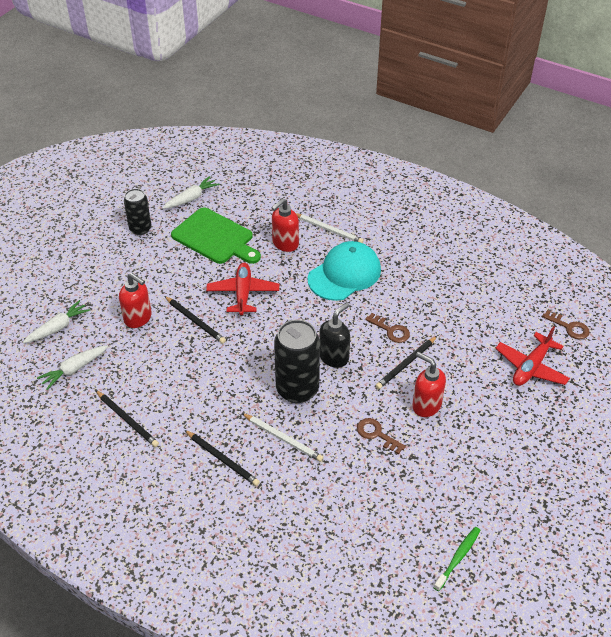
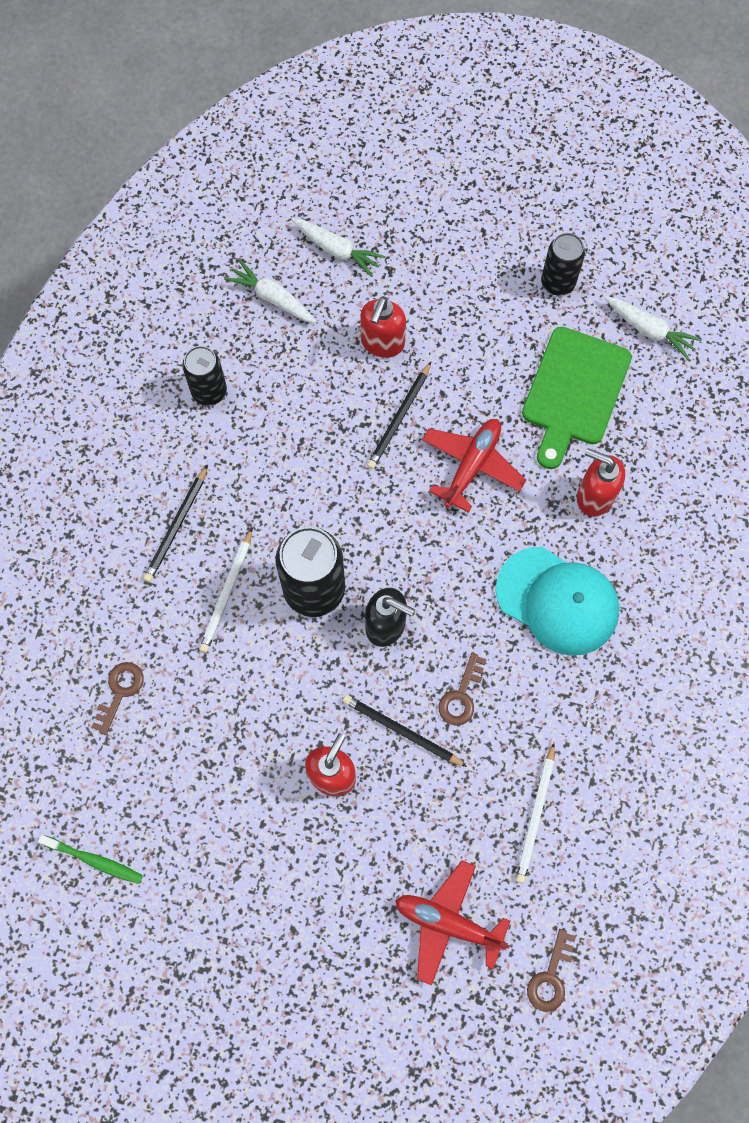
camera: 75 degrees right, 25 degrees up
black pencil [95,390,159,447] -> black can [182,346,227,406]
red plane [206,263,279,316] -> red plane turned 45 degrees counterclockwise [422,419,526,513]
white pencil [296,213,364,243] -> white pencil moved to [516,743,555,883]
brown key [357,418,406,454] -> brown key moved to [91,662,144,735]

